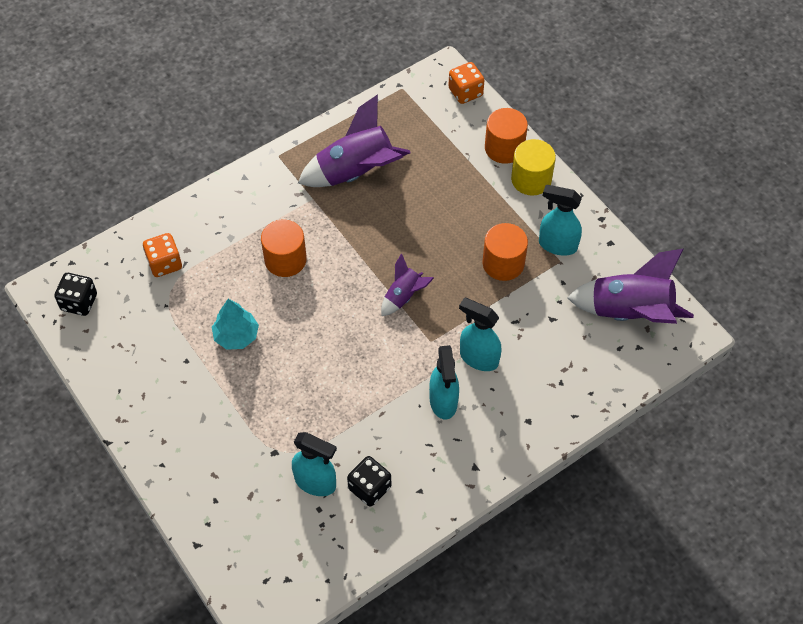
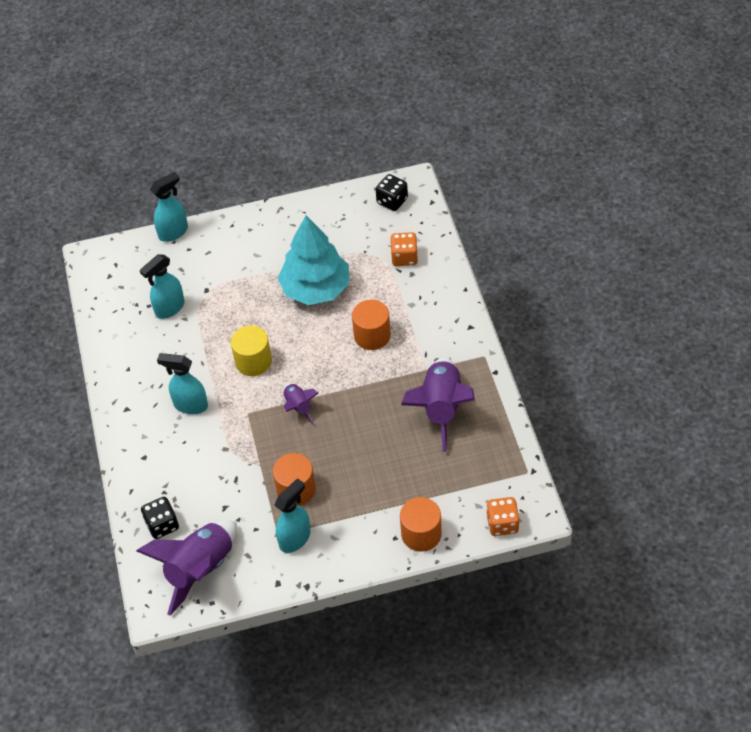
camera: 115 degrees right, 5 degrees down
turquoise tree [212,299,259,350] -> turquoise tree [278,215,349,305], size x1.88
black dice [347,456,391,507] -> black dice moved to [141,497,179,539]
turquoise spray bottle [459,298,501,371] -> turquoise spray bottle moved to [150,172,188,242]
yellow cylinder [511,139,556,196] -> yellow cylinder moved to [231,325,272,376]

